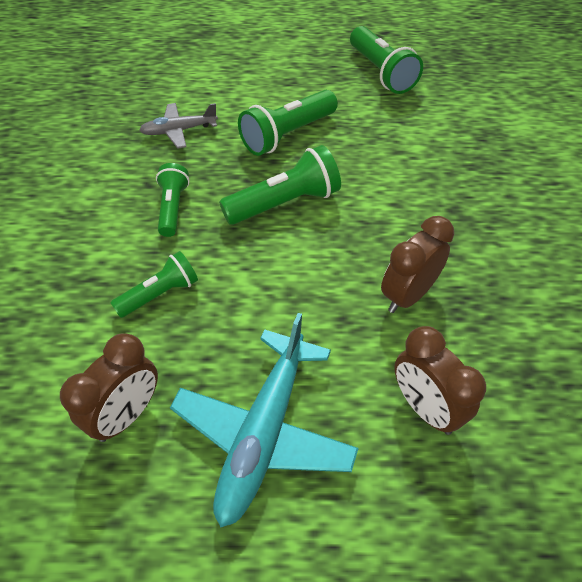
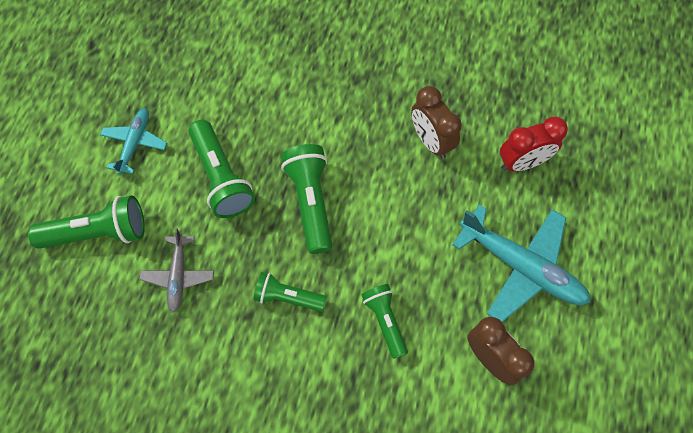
camera: 75 degrees left, 15 degrees up
green flashlight [350,26,423,94] -> green flashlight moved to [28,196,145,249]
brown clock [394,326,486,435] -> red clock [500,117,568,172]
none -> turquoise plane [100,108,167,175]

